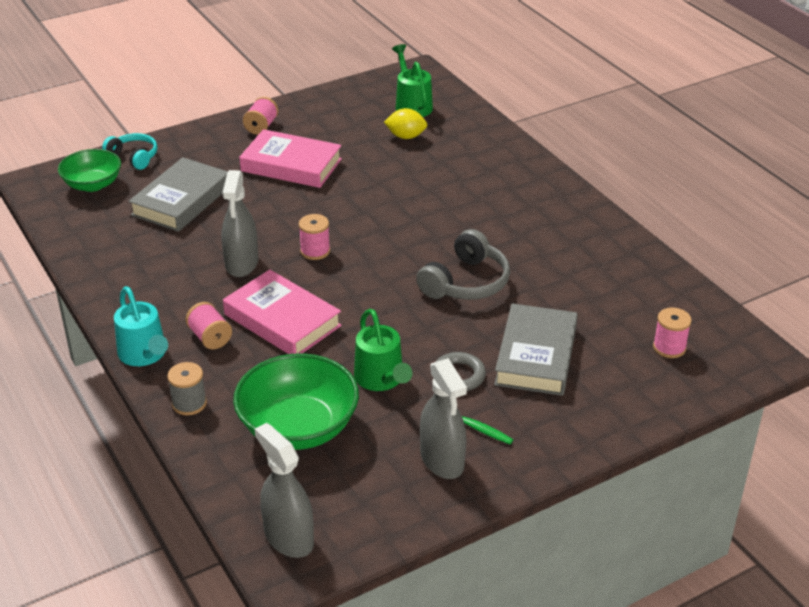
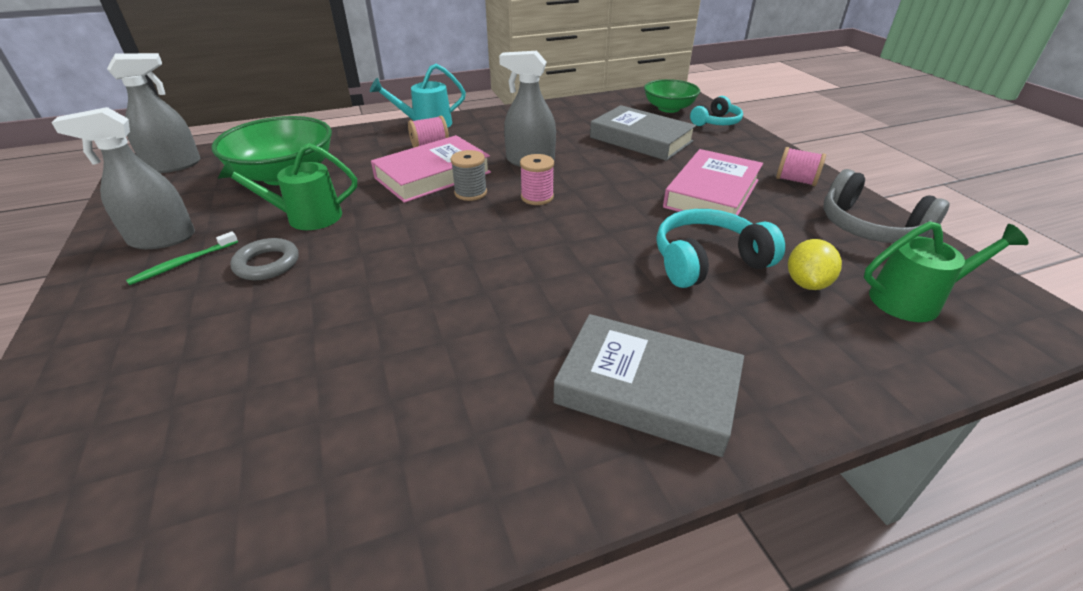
camera: 100 degrees right, 0 degrees up
grey spool [167,362,207,415] -> grey spool moved to [451,150,487,201]
grey headphones [416,229,510,300] -> grey headphones moved to [824,169,950,243]
grey book [494,303,578,396] -> grey book moved to [553,314,744,457]
pink spool [653,308,692,358] -> none
none -> turquoise headphones [656,209,785,288]

